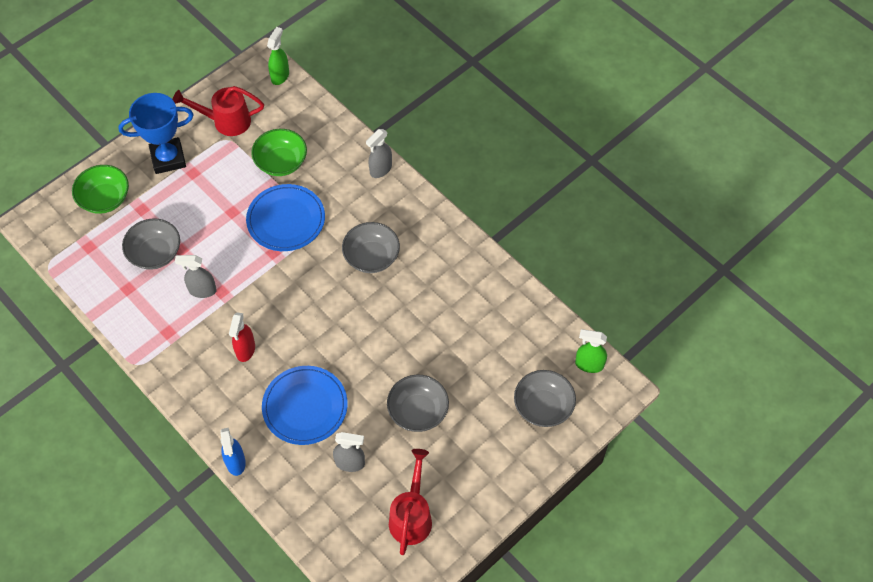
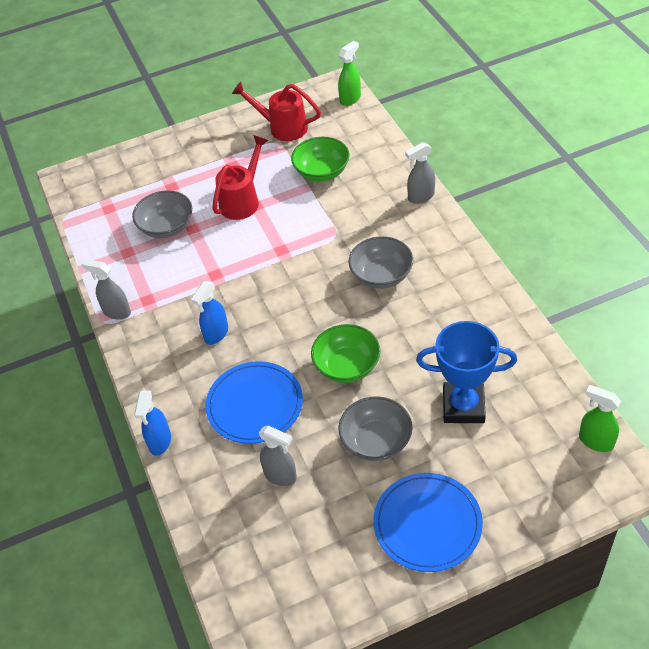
camera: 25 degrees right, 10 degrees down
green bowl [72,165,129,214] -> green bowl moved to [311,324,380,383]
blue trophy [118,93,194,174] -> blue trophy moved to [416,321,517,423]
grey spray bottle [175,255,217,298] -> grey spray bottle moved to [81,259,131,320]
red spray bottle [229,312,255,362] -> blue spray bottle [191,281,228,345]
blue plate [246,184,325,251] -> blue plate moved to [373,473,483,572]
red watering can [389,449,432,555] -> red watering can moved to [212,135,269,220]
grey bowl [514,370,576,427] -> none

